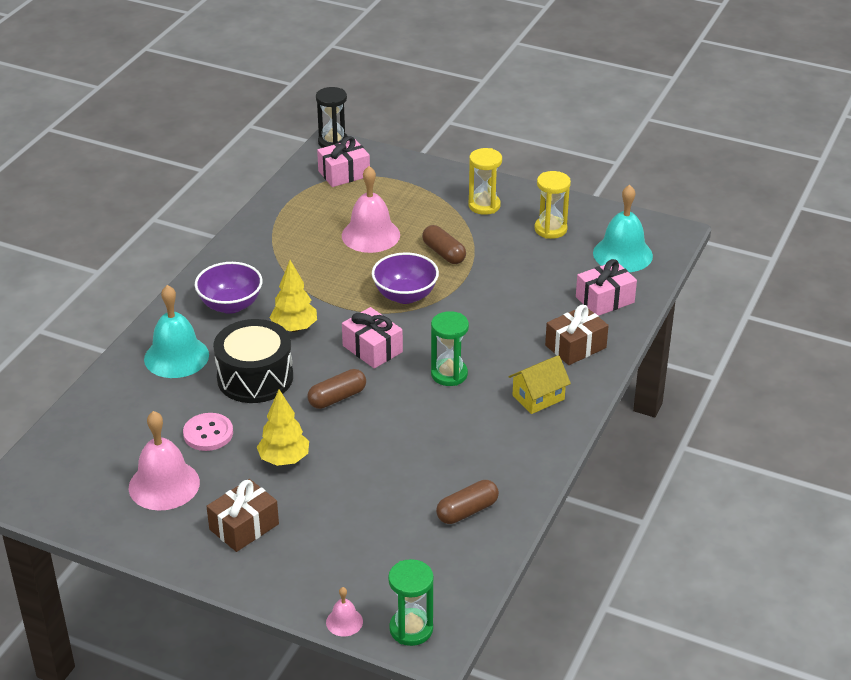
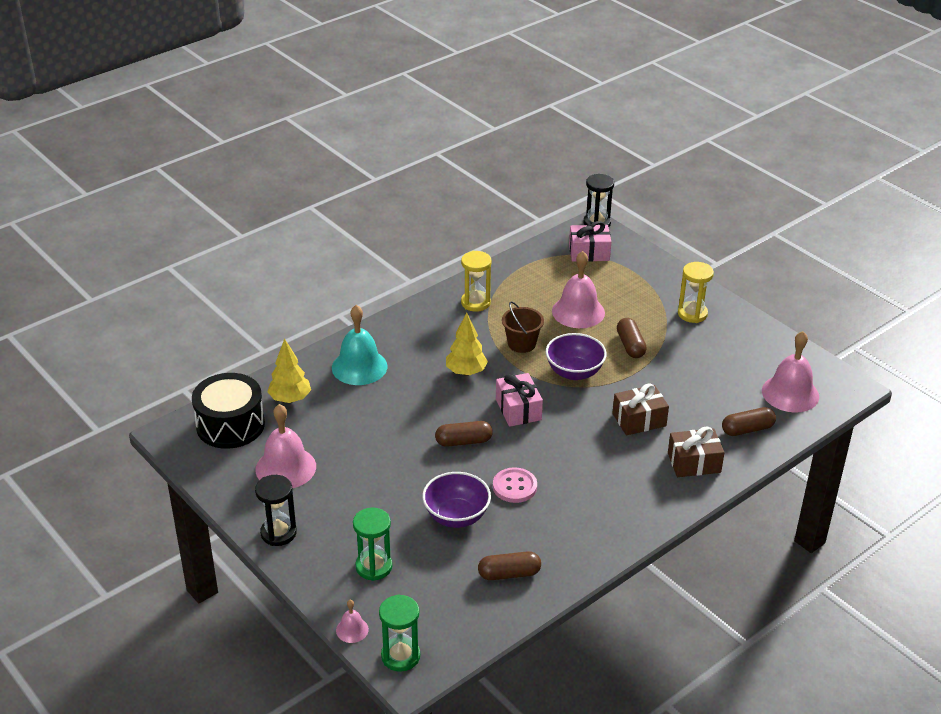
camera: 25 degrees right, 0 degrees up
pink button [183,413,233,451] -> pink button moved to [493,467,537,503]
purple bowl [195,262,263,314] -> purple bowl moved to [422,472,491,528]
brown gift [206,479,279,552] -> brown gift moved to [612,383,669,435]
black drum [213,319,293,403] -> black drum moved to [192,373,265,449]
yellow tree [257,390,309,466] -> yellow tree moved to [267,339,311,403]
green hourglass [431,311,469,386] -> green hourglass moved to [353,508,392,581]
yellow house [509,355,571,414] -> none
yellow hourglass [534,171,571,239] -> yellow hourglass moved to [461,251,492,312]
pink gift [576,259,637,316] -> brown capsule [722,407,776,436]
turquoise bell [593,185,653,272] -> pink bell [762,331,819,413]
none -> black hourglass [255,475,297,546]
none -> brown bucket [502,301,544,353]

